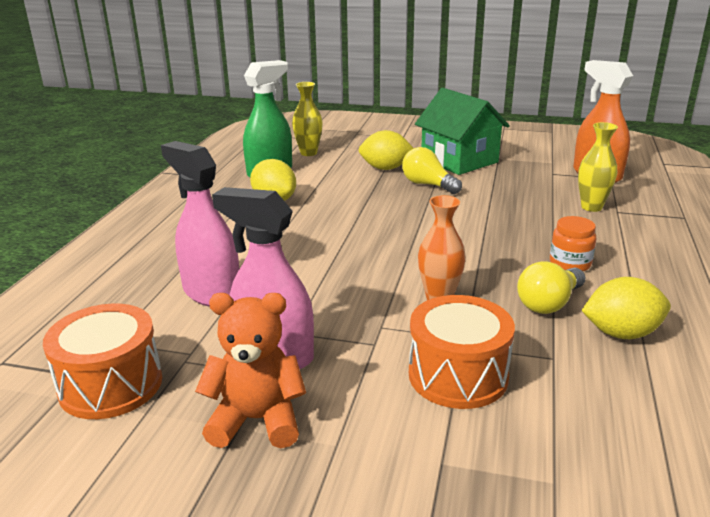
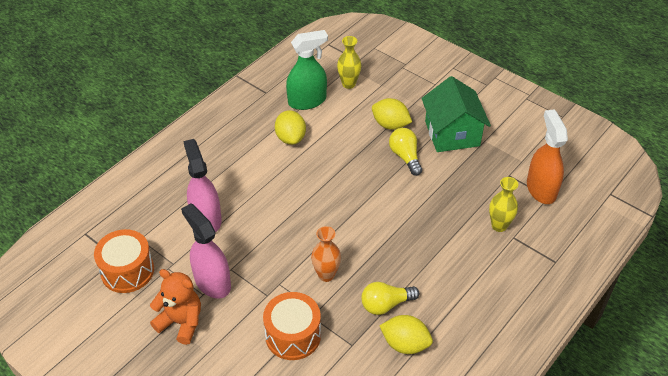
camera: 25 degrees right, 20 degrees up
orange jar [550,216,596,271] -> none

